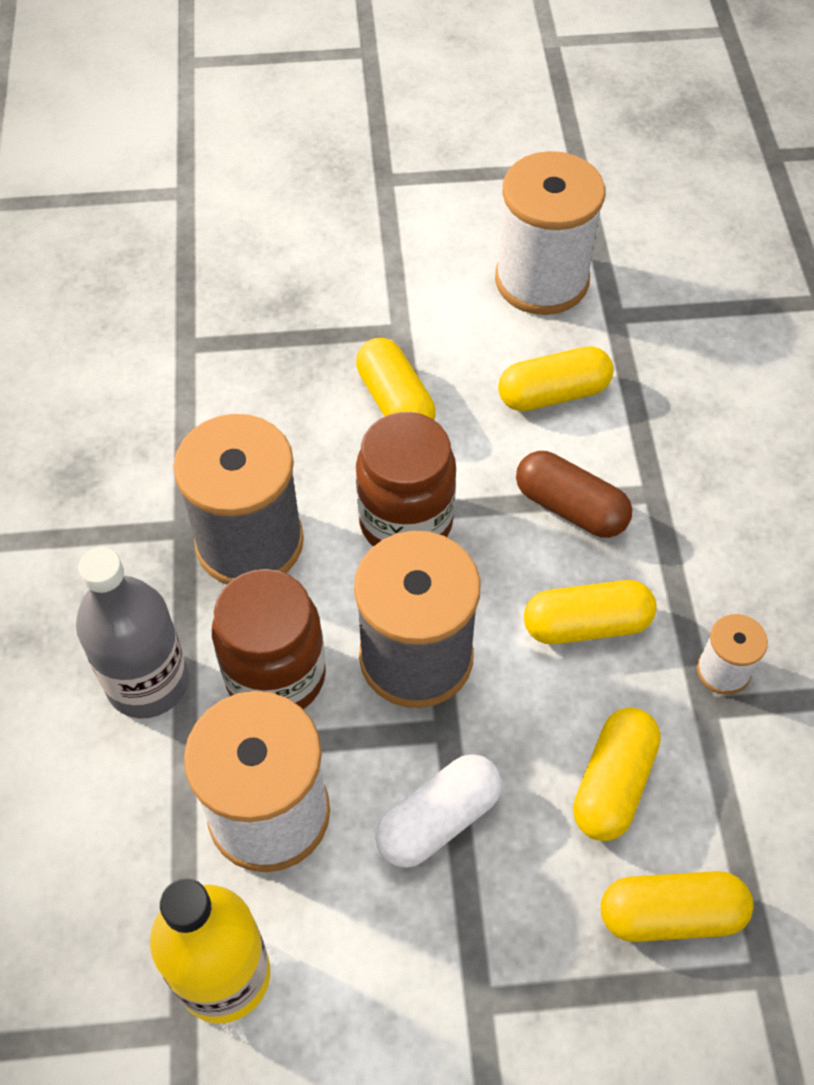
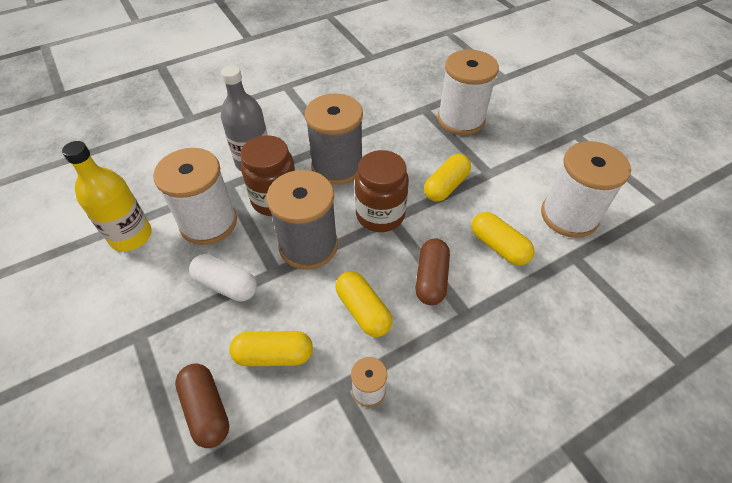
camera: 65 degrees right, 5 degrees down
yellow capsule [601,871,754,942] -> brown capsule [175,363,229,448]
none -> white spool [438,49,499,135]

